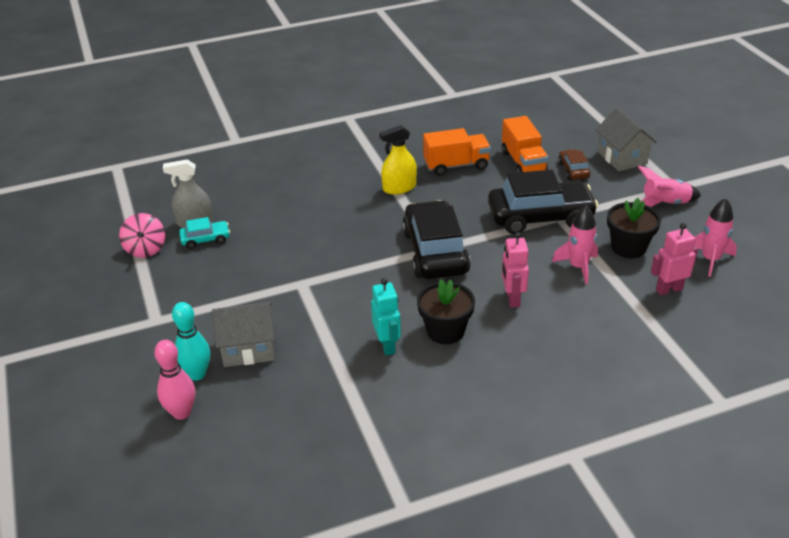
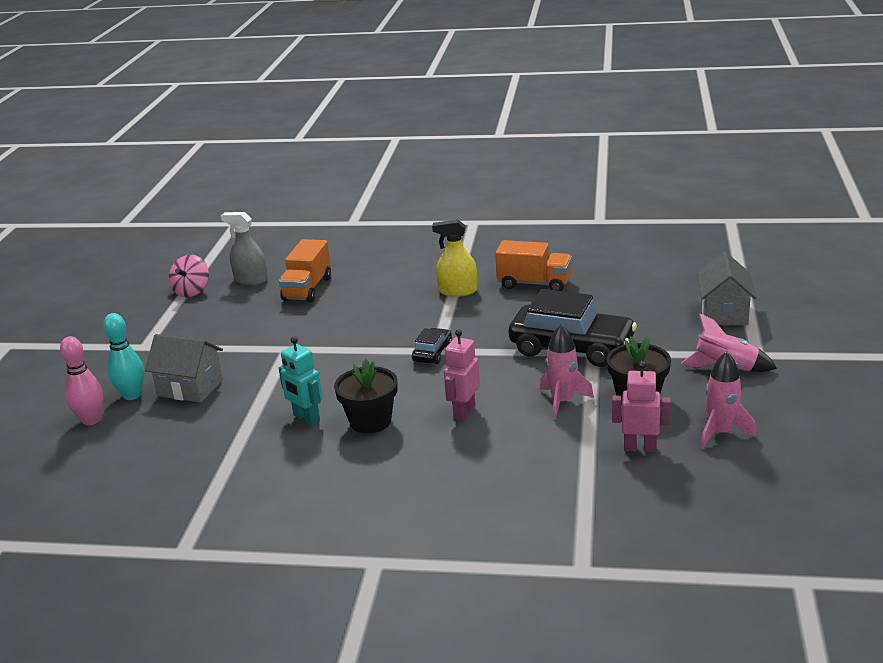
camera: 30 degrees right, 10 degrees down
turquoise car [179,217,230,249] -> none
turquoise robot [371,278,401,356] -> turquoise robot turned 120 degrees clockwise [279,337,322,425]
black car [402,200,471,279] -> black car [412,328,452,364], size x0.47
orange truck [502,116,548,173] -> orange truck moved to [279,239,331,302]
brown car [558,149,590,180] -> none

